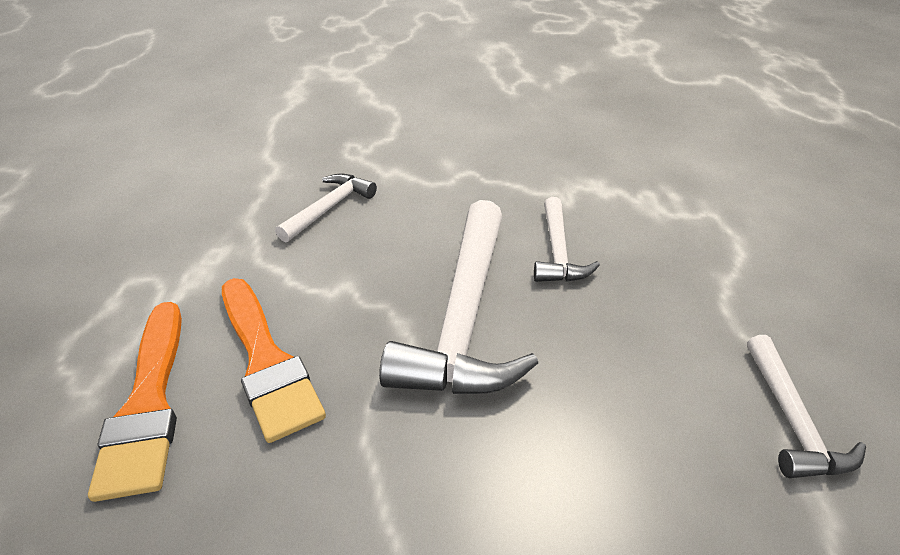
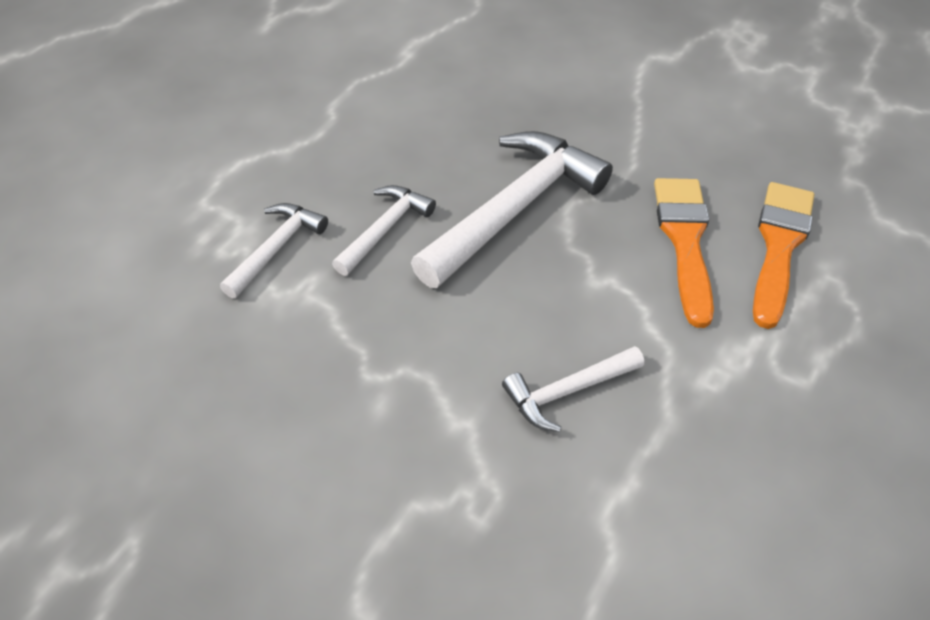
camera: 150 degrees left, 10 degrees up
white hammer [747,335,866,478] -> white hammer moved to [220,203,328,298]

